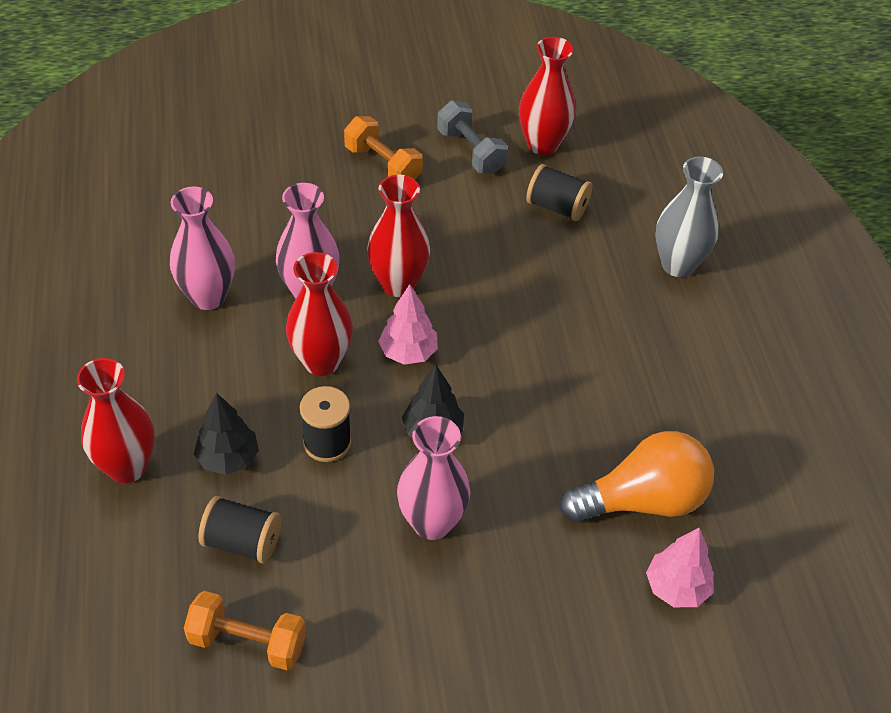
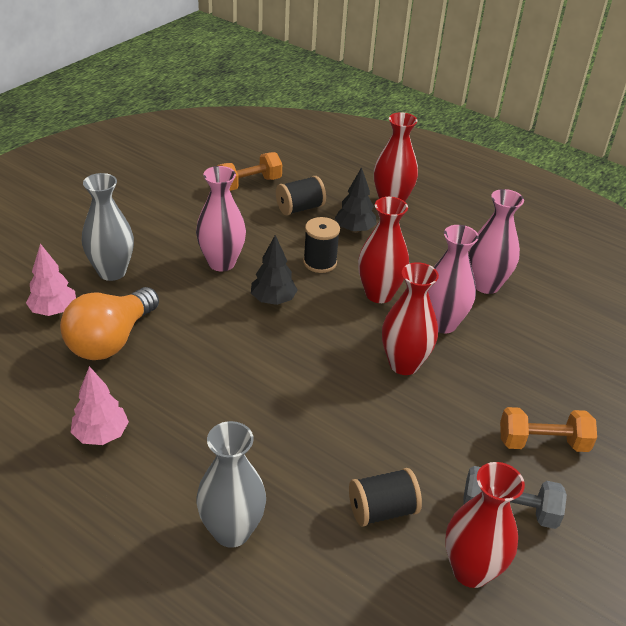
camera: 135 degrees right, 10 degrees down
pink tree [378,284,438,365] -> pink tree moved to [71,366,129,445]
none -> grey vase [82,173,134,281]

